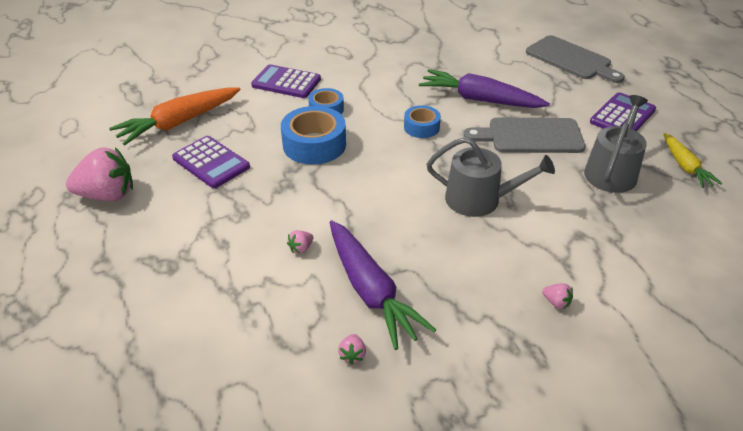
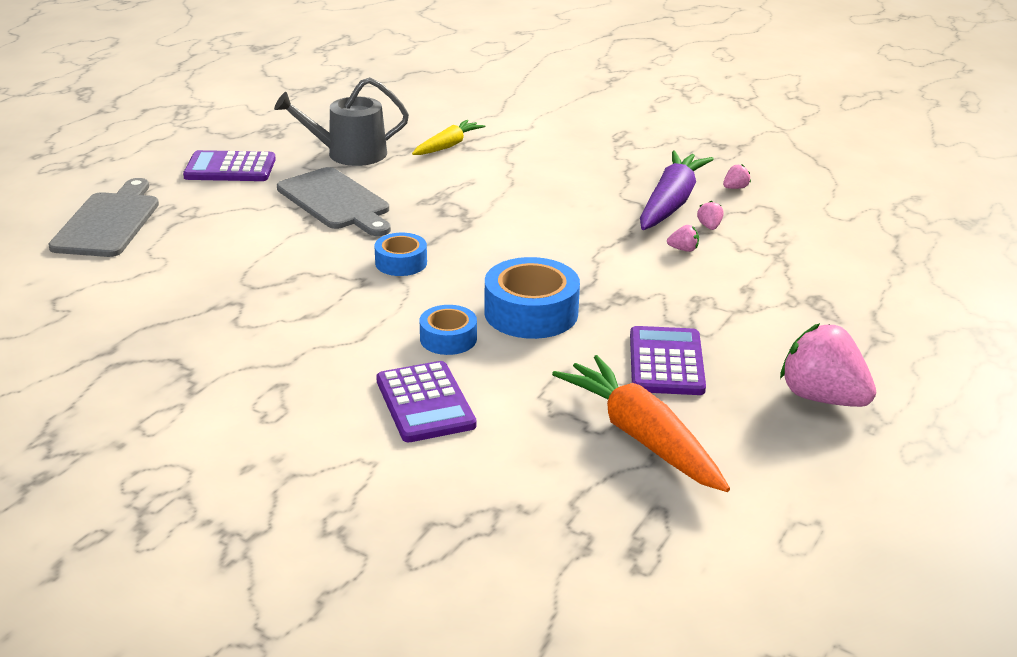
camera: 130 degrees left, 10 degrees down
orange carrot [109,87,241,146] -> orange carrot turned 135 degrees counterclockwise [552,355,730,492]
purple carrot [419,69,550,108] -> none
grey watering can [427,137,555,217] -> none
pink strawberry [542,283,573,309] -> pink strawberry moved to [697,201,724,230]
yellow carrot [664,133,722,188] -> yellow carrot moved to [412,120,486,155]

